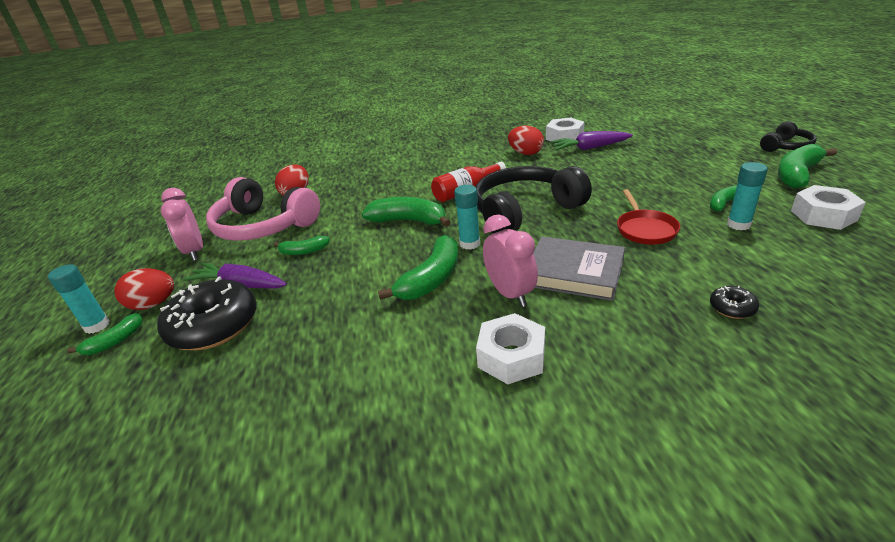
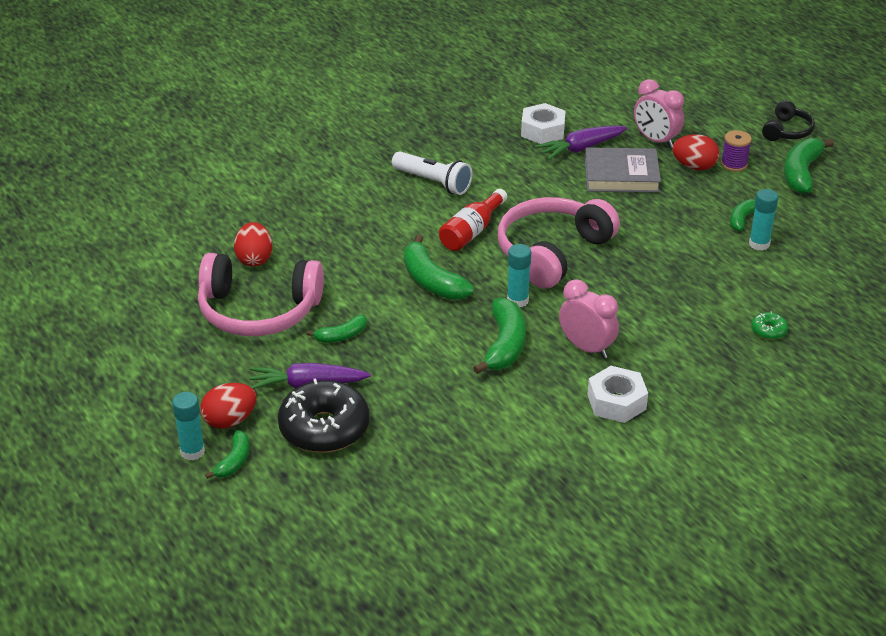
camera: 25 degrees left, 5 degrees up
pink clock [161,188,203,261] -> pink clock moved to [634,79,684,148]
green banana [362,197,451,227] -> green banana turned 120 degrees counterclockwise [404,235,474,300]
black headphones [475,166,592,233] -> pink headphones [498,197,620,288]
red egg [508,126,544,155] -> red egg moved to [672,134,720,170]
grey book [533,237,625,301] -> grey book moved to [585,147,661,193]
red pan [617,189,680,245] -> none
black donut [710,286,759,319] -> green donut [751,311,788,340]
white nut [791,185,866,230] -> none
none -> white flashlight [392,151,472,195]
none -> purple spool [721,130,752,172]

